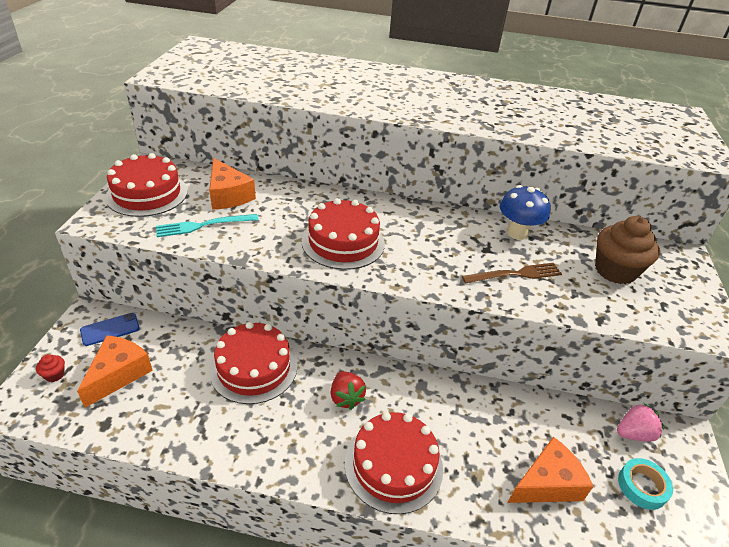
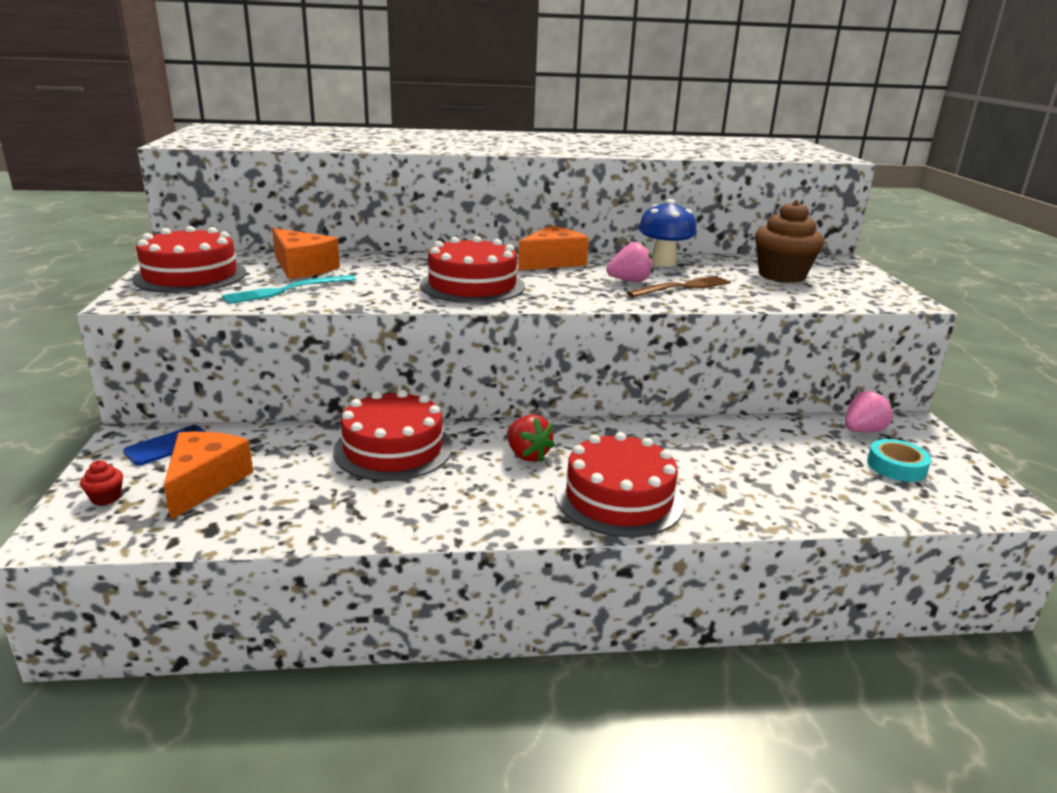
camera: 15 degrees left, 15 degrees down
orange cheese [508,437,594,503] -> orange cheese moved to [518,225,589,271]
none -> pink strawberry [606,242,653,282]

